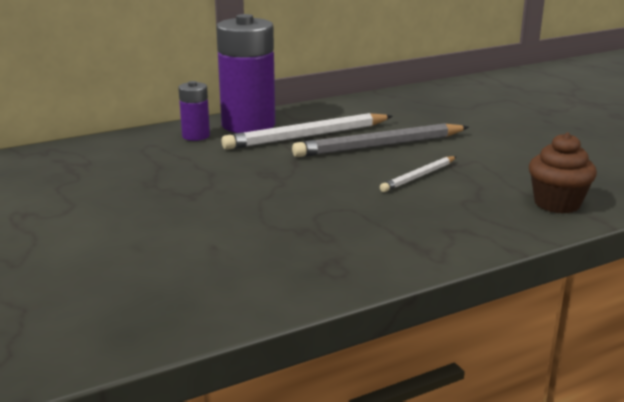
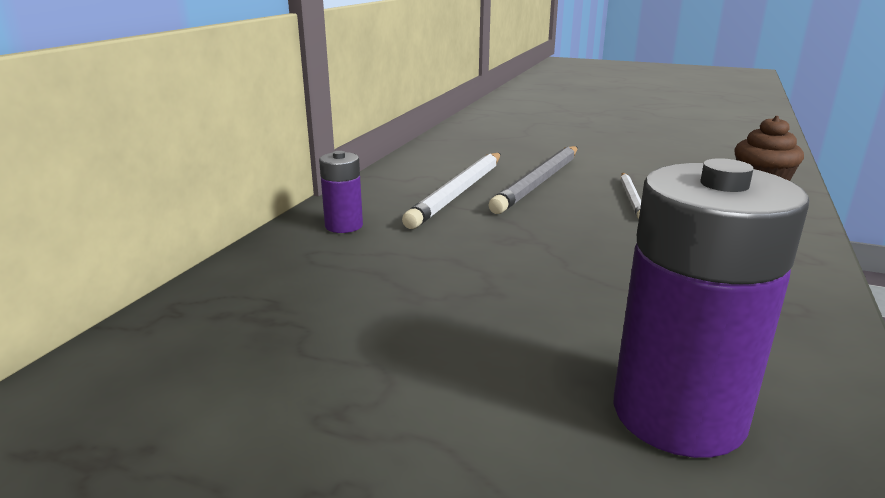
camera: 40 degrees left, 0 degrees up
purple battery [216,14,275,133] -> purple battery moved to [614,158,809,458]

